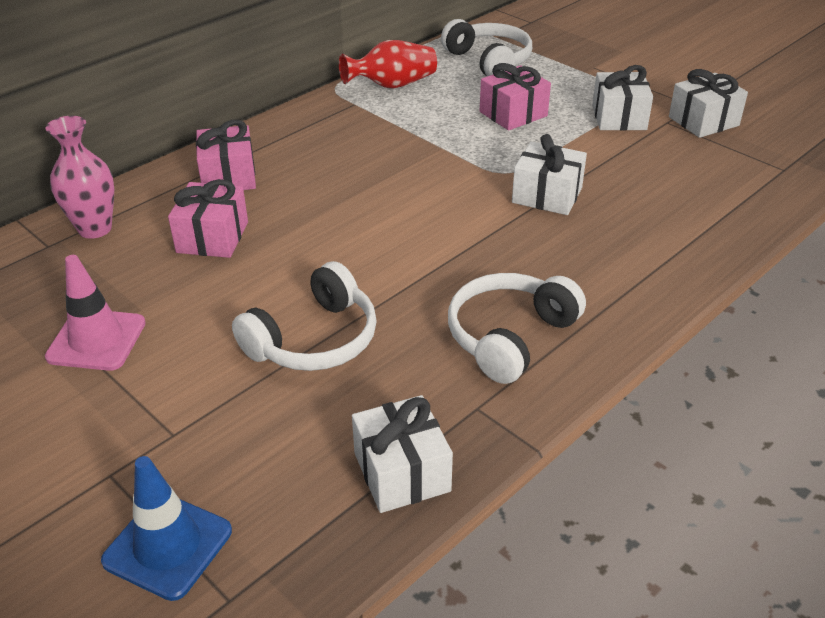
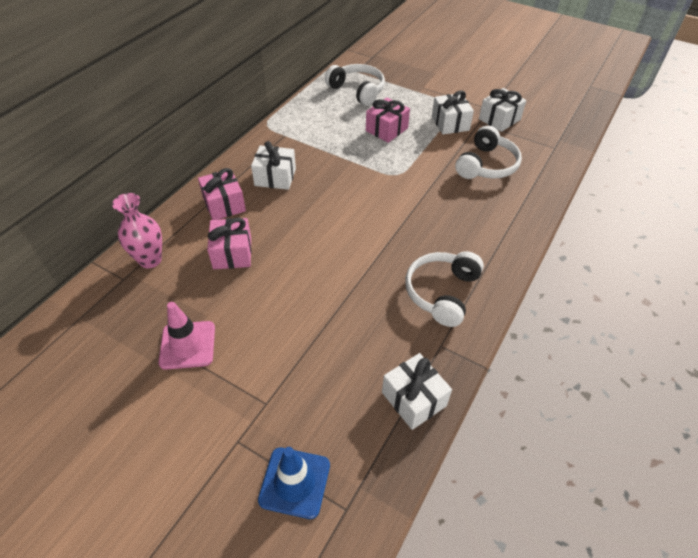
camera: 15 degrees left, 10 degrees up
white headphones [232,261,377,371] -> white headphones moved to [455,126,522,179]
red vase [339,40,437,89] -> none
white gift [512,134,587,215] -> white gift moved to [251,141,296,190]

